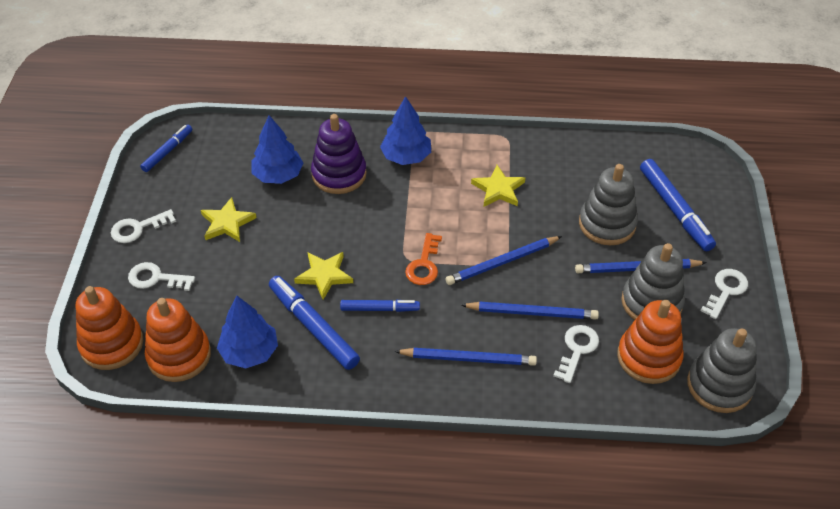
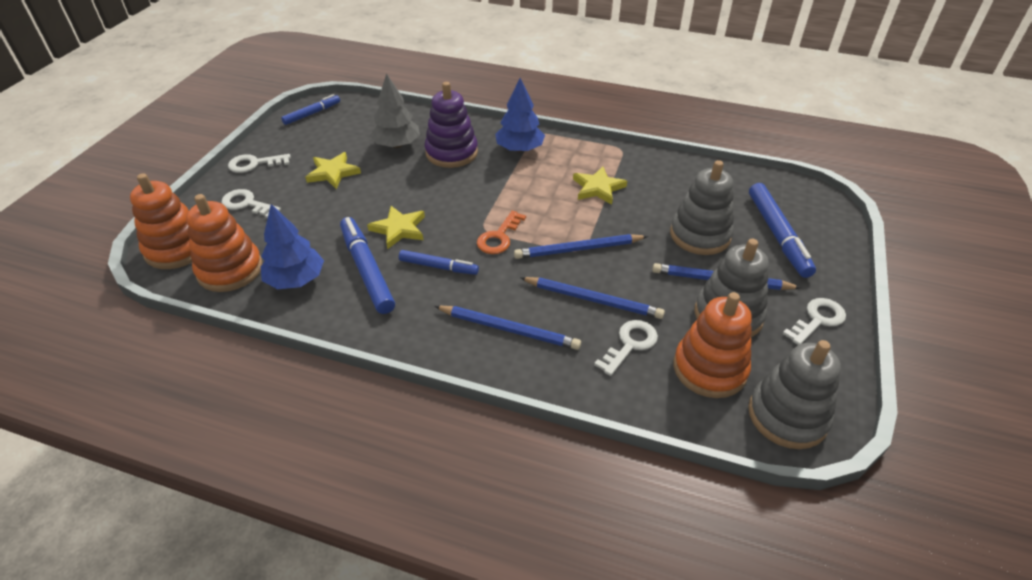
camera: 15 degrees right, 5 degrees down
blue tree [251,115,303,184] -> grey tree [370,73,420,148]

